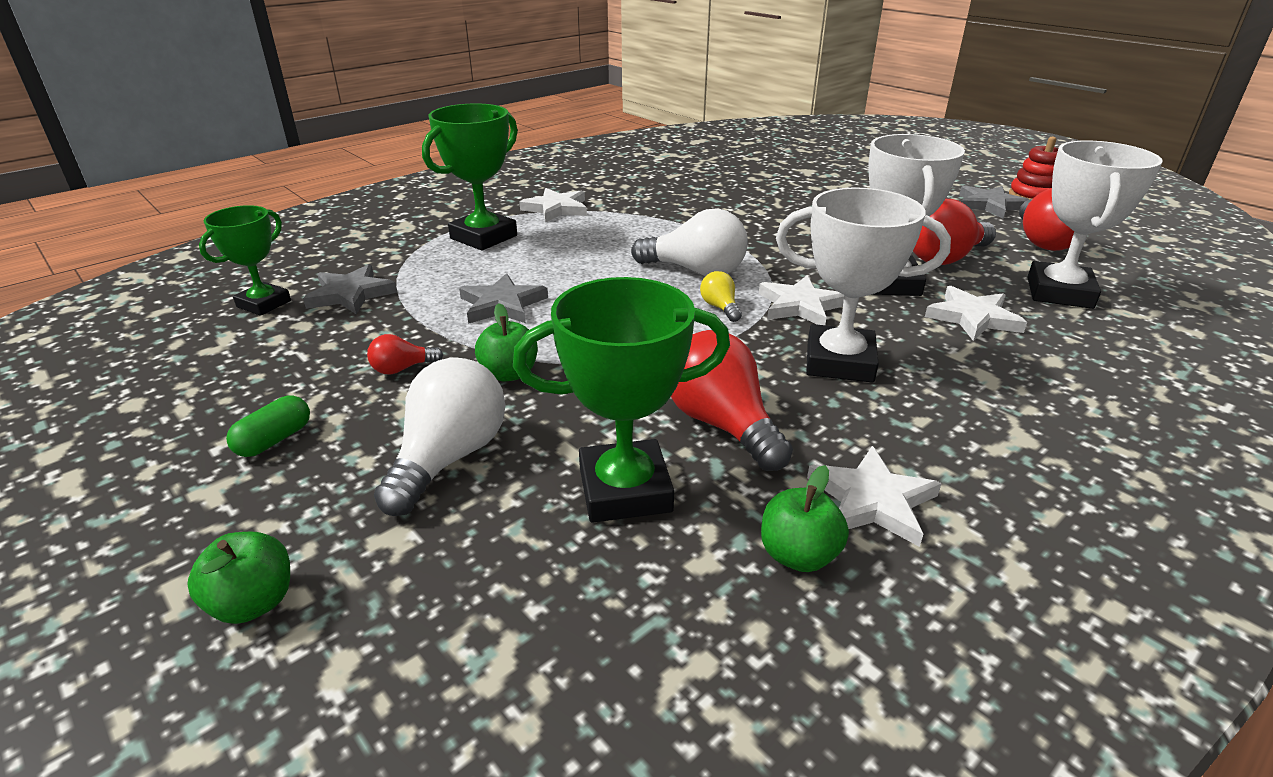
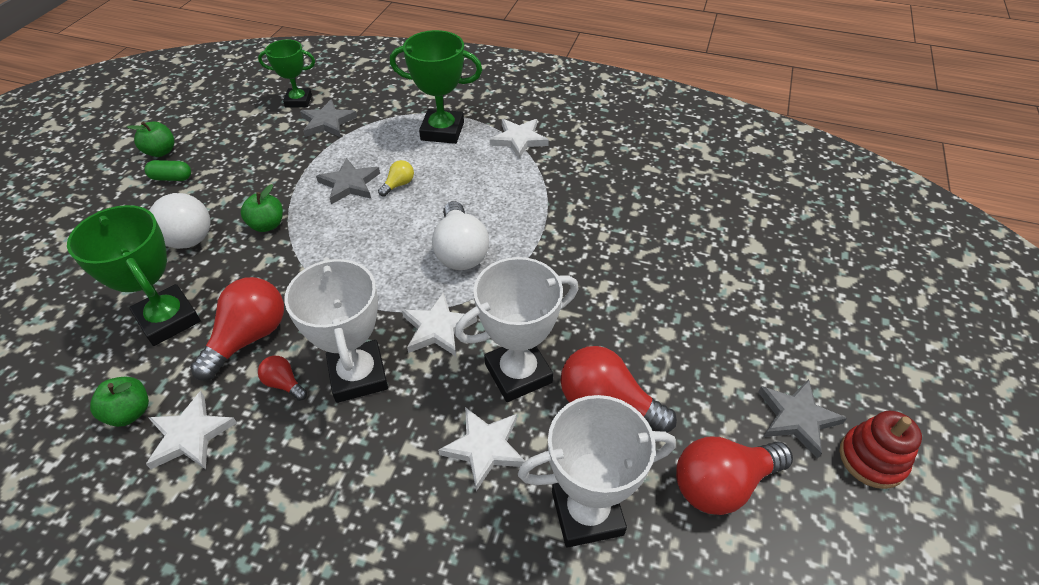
camera: 60 degrees right, 15 degrees up
green apple [188,532,290,624] -> green apple moved to [127,121,174,157]
red light bulb [367,334,443,375] -> red light bulb moved to [258,356,307,401]
yellow light bulb [700,271,742,322] -> yellow light bulb moved to [378,160,414,197]

